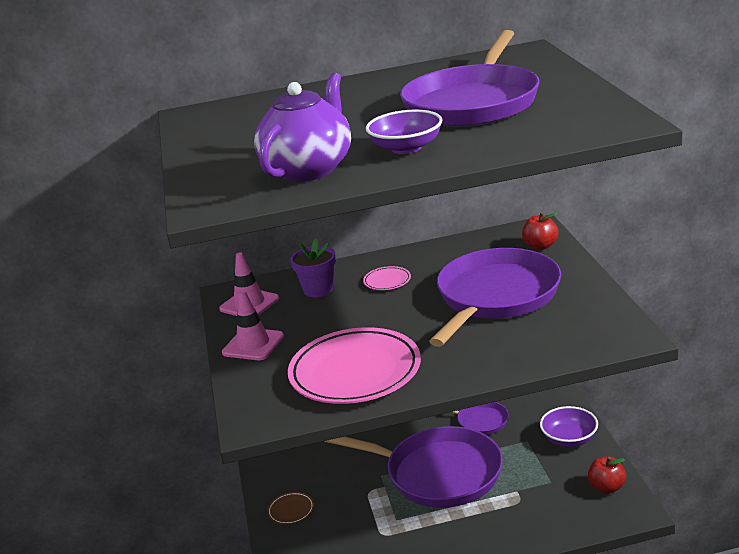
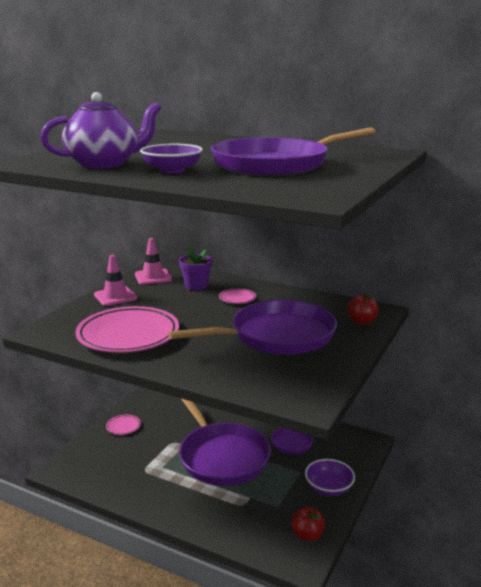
camera: 35 degrees right, 5 degrees down
brown plate [267,492,314,525] -> pink plate [106,415,141,435]

